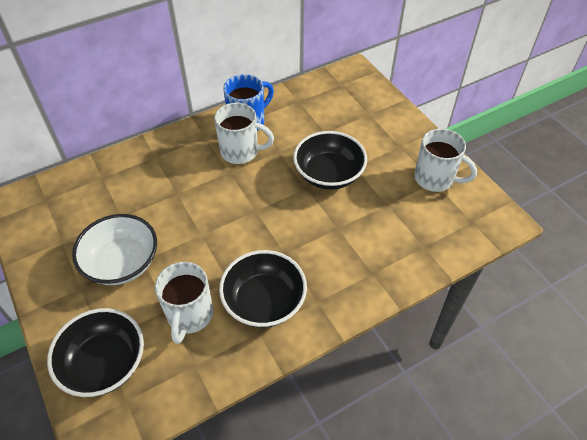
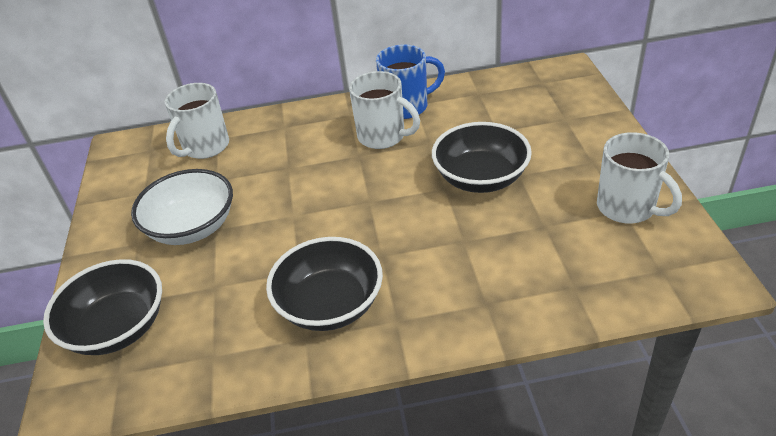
camera: 25 degrees right, 10 degrees down
white mug [155,262,213,344] -> white mug moved to [165,83,229,159]

